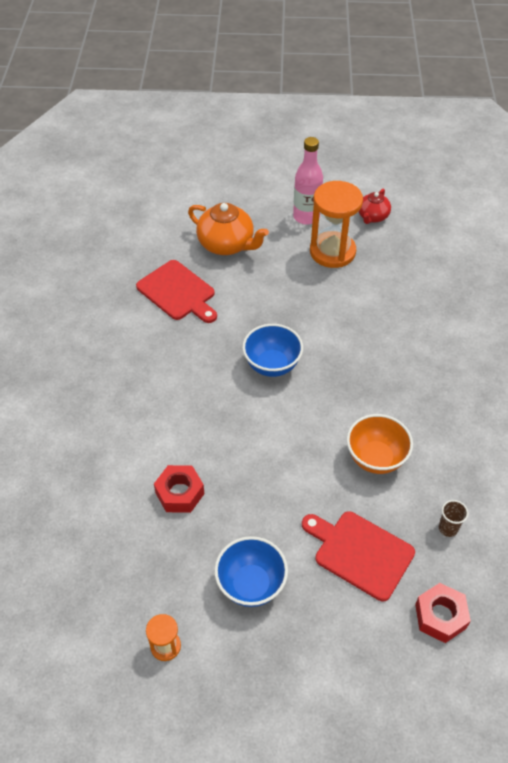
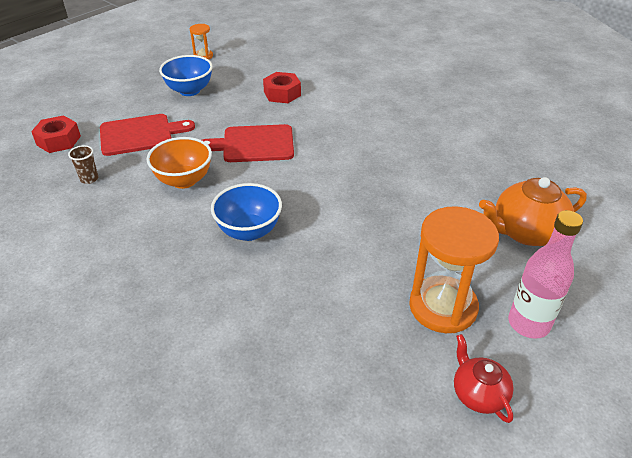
camera: 130 degrees right, 10 degrees down
red cutting board [136,260,217,323] -> red cutting board moved to [202,124,294,162]
blue bowl [242,324,303,377] -> blue bowl moved to [211,183,282,241]

